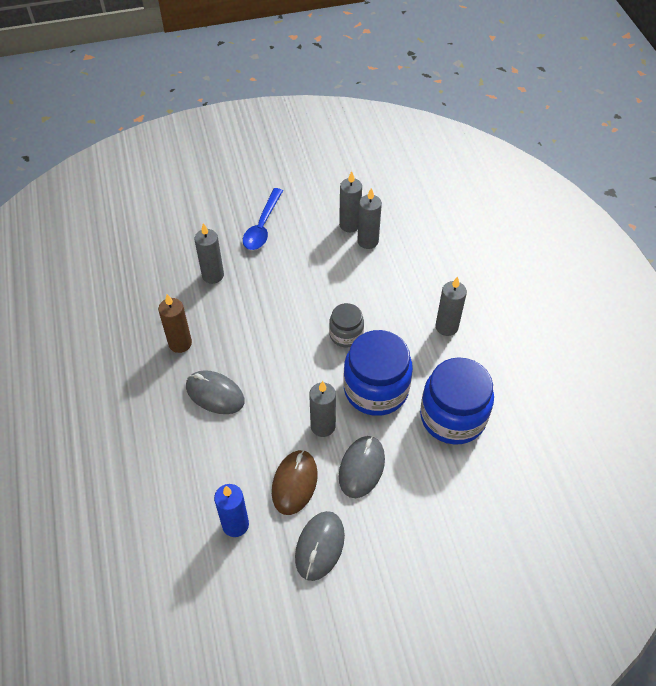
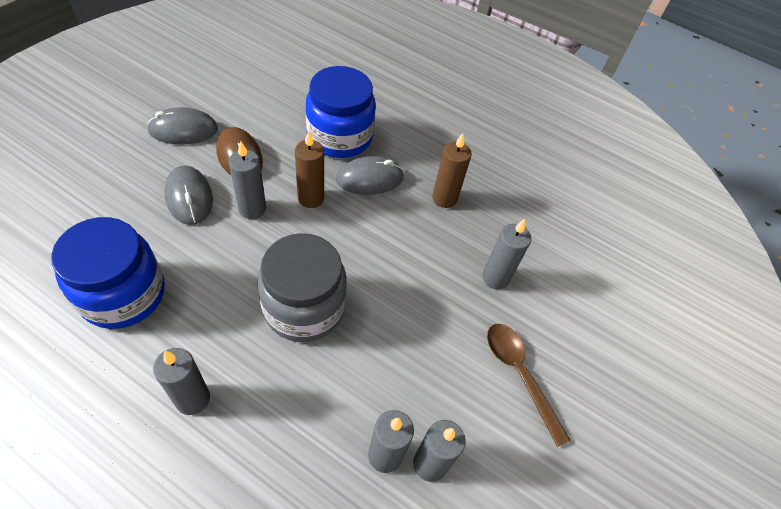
camera: 130 degrees right, 0 degrees up
blue candle [214,484,249,537] -> none
blue spoon [243,188,283,250] -> brown spoon [487,324,570,447]
grey mouse [295,511,345,581] -> grey mouse turned 75 degrees counterclockwise [147,107,218,145]
grey jar [329,303,364,347] -> grey jar [257,233,347,342], size x1.84
blue jar [343,330,413,416] -> blue jar moved to [306,66,376,158]
none -> brown candle [295,131,324,208]

